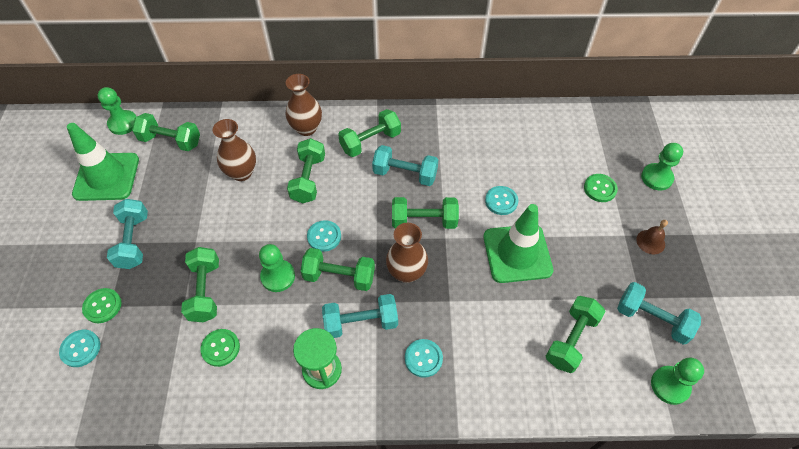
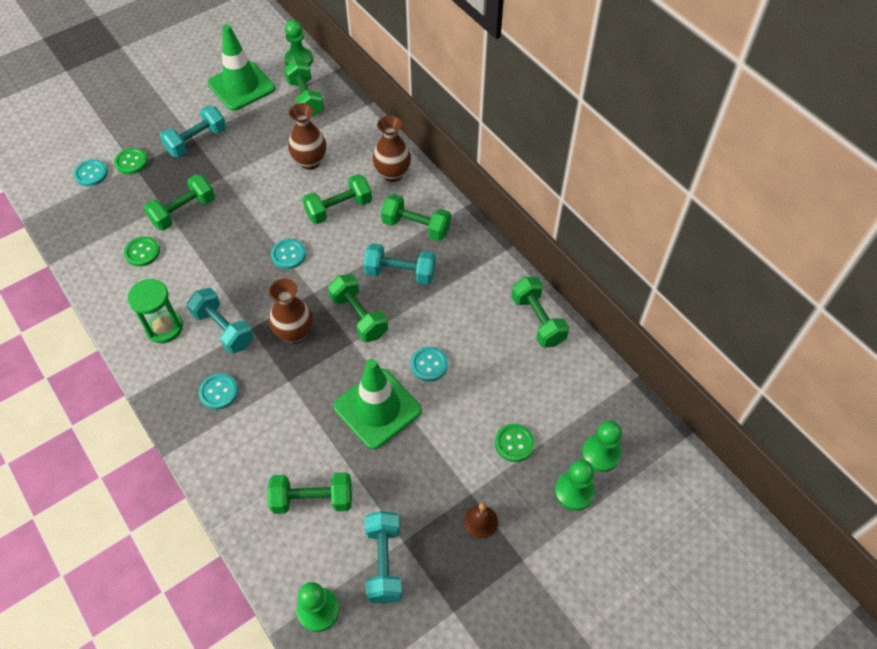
camera: 55 degrees right, 0 degrees up
green pawn [259,244,295,292] -> green pawn moved to [582,421,622,472]
green dumbbell [301,248,375,291] -> green dumbbell moved to [511,277,569,347]
turquoise dumbbell [372,145,438,186] -> turquoise dumbbell turned 60 degrees counterclockwise [363,243,436,285]

